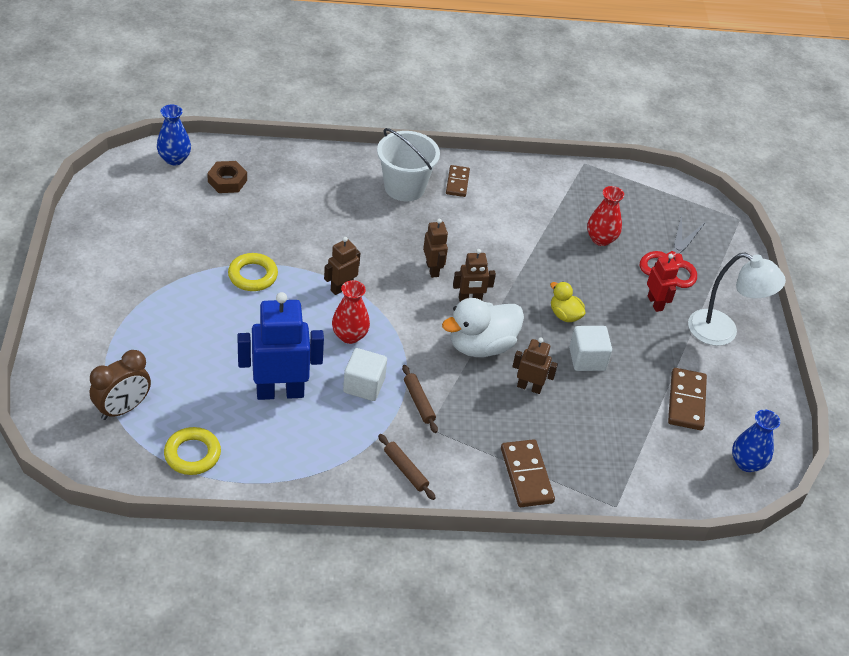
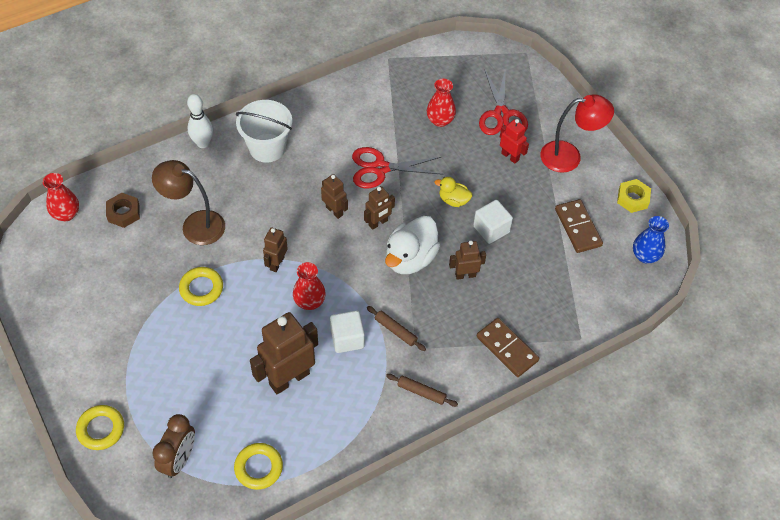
camera: 25 degrees left, 10 degrees up
blue vase [157,104,191,165] -> red vase [43,173,79,221]
blue robot [237,292,324,400] -> brown robot [250,312,318,394]
brown domino [446,165,470,197] -> none
white lamp [688,253,786,346] -> red lamp [540,94,614,173]
none -> yellow ring [76,405,124,450]
none -> brown lamp [152,160,225,245]
none -> white bowling pin [187,94,213,148]
none -> red scissors [352,147,443,188]
none -> yellow nut [617,179,651,213]

